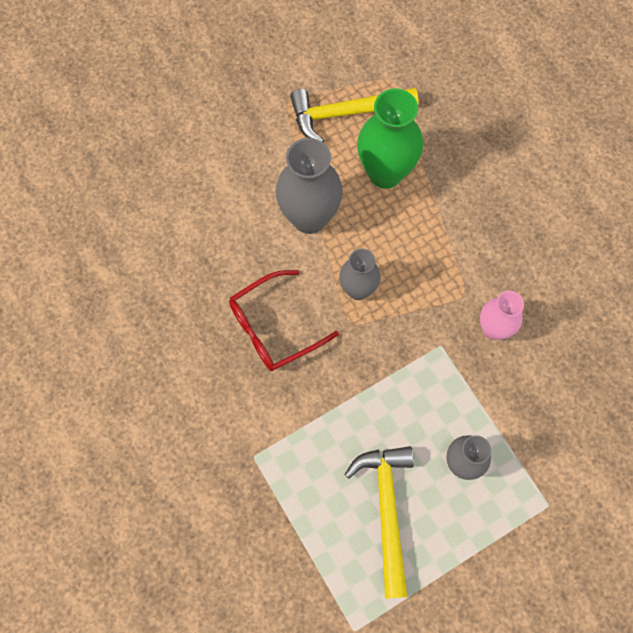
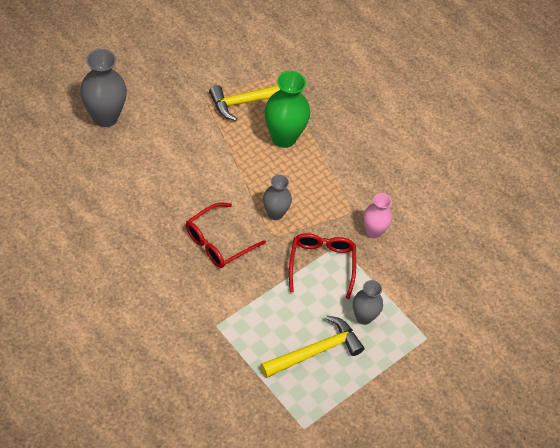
camera: 15 degrees left, 15 degrees down
grey vase [275,138,343,234] -> grey vase moved to [80,49,127,127]
yellow hammer [345,446,414,599] -> yellow hammer turned 75 degrees clockwise [260,316,364,378]
none -> red glasses [289,233,356,299]

